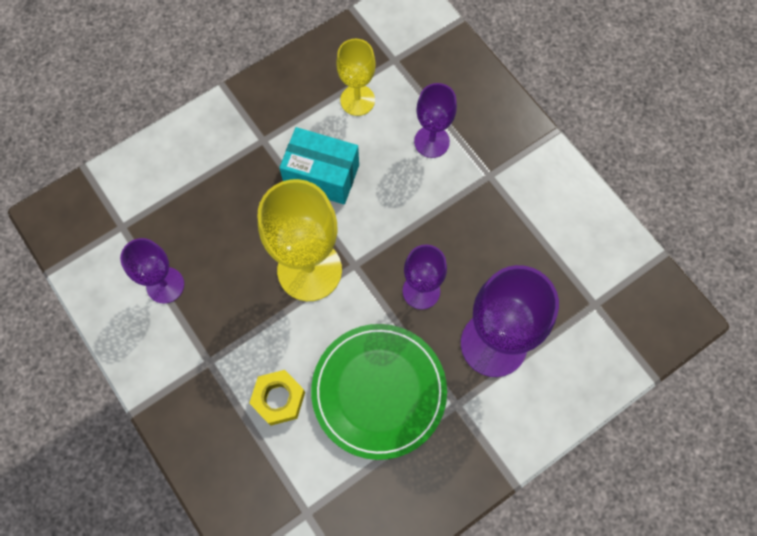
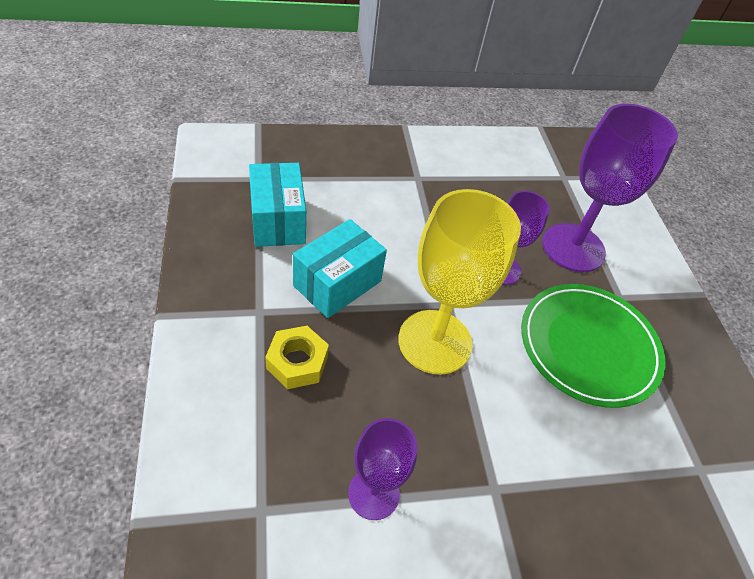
camera: 70 degrees left, 20 degrees down
yellow nut [249,370,305,426] -> yellow nut moved to [265,326,329,389]
yellow goblet [336,39,376,116] -> turquoise box [249,163,306,247]
purple goblet [414,83,457,158] -> none

